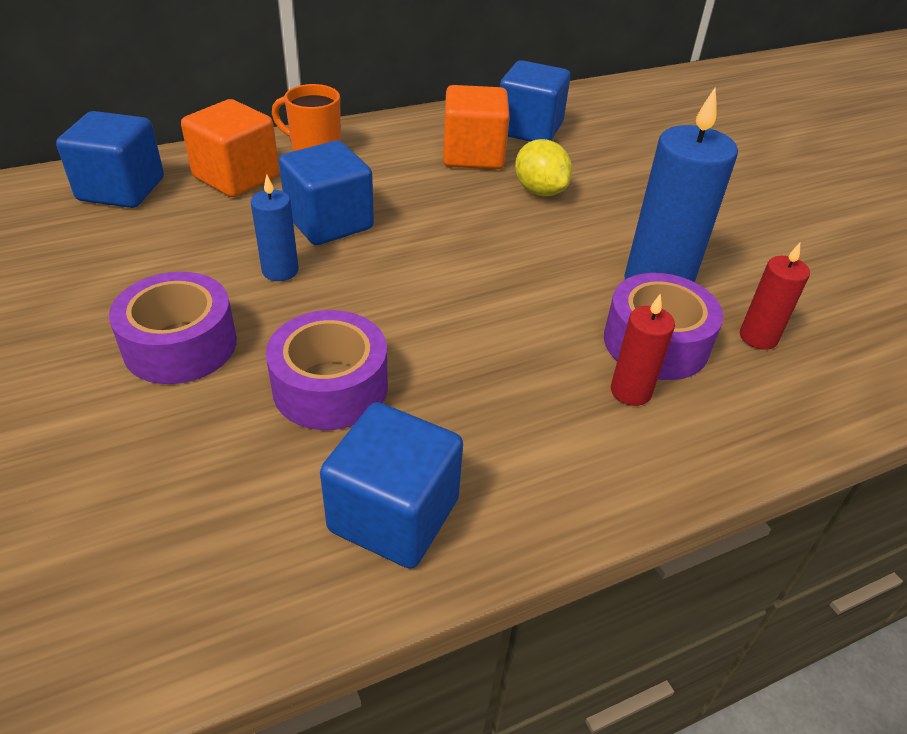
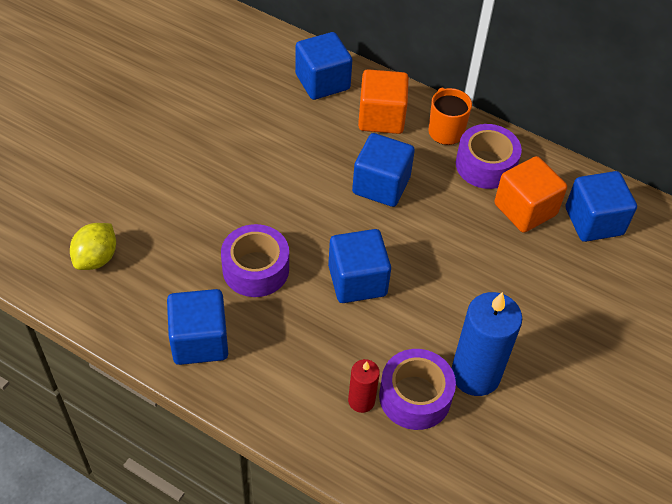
camera: 55 degrees right, 10 degrees up
purple tape [109,272,237,384] -> purple tape moved to [456,124,522,189]
blue candle [251,174,299,281] -> none
yellow lemon [515,139,572,197] -> yellow lemon moved to [70,223,116,270]
red candle [740,243,810,350] -> none
none -> blue cube [328,229,391,303]

